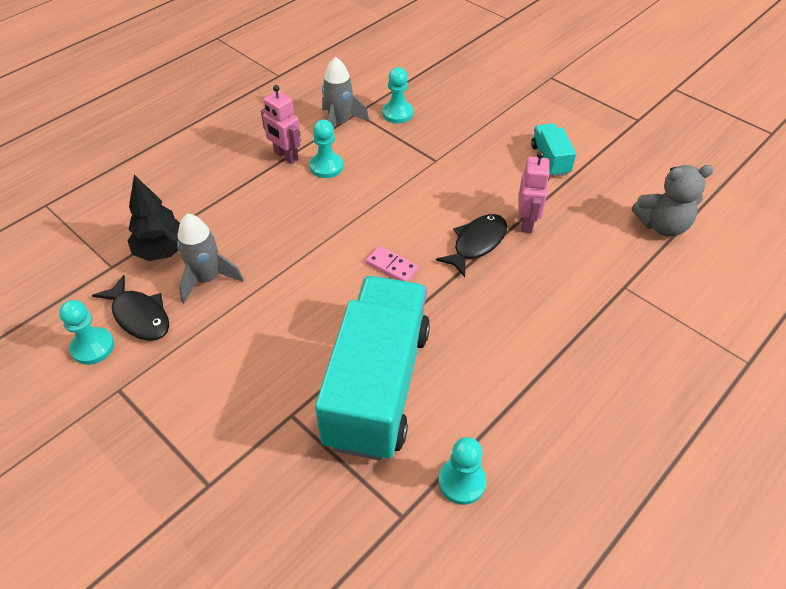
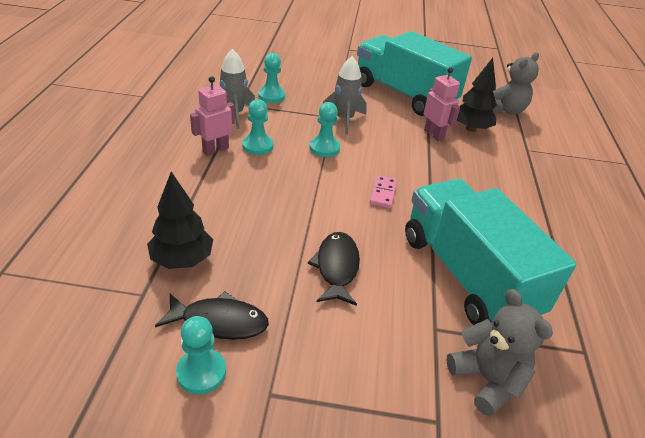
camera: 40 degrees left, 10 degrees down
grey rocket [177,213,244,303] -> grey rocket moved to [323,56,367,134]
pink robot [261,85,301,164] -> pink robot turned 135 degrees clockwise [190,76,235,156]
pink domino [366,246,419,282] -> pink domino turned 75 degrees counterclockwise [370,175,397,208]
black fish [436,214,507,277] -> black fish moved to [308,232,360,306]
turquoise pawn [439,437,486,505] -> turquoise pawn moved to [309,102,340,157]
turquoise truck [531,123,576,177] -> turquoise truck [357,31,472,116], size x2.28
none -> grey teddy bear [446,289,553,416]
none -> black tree [457,58,497,132]

